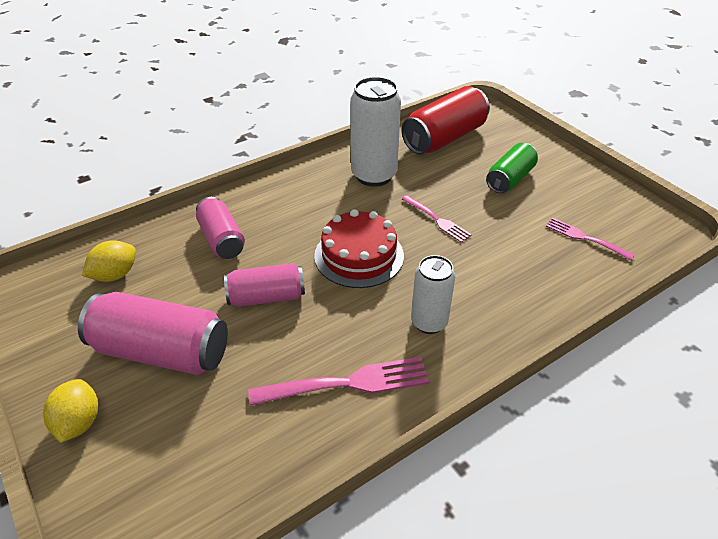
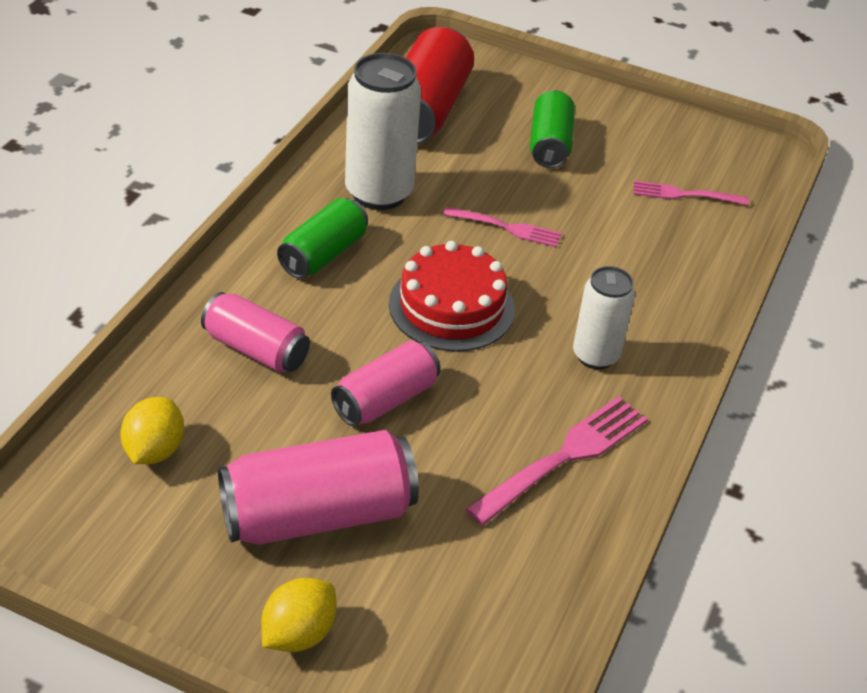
camera: 35 degrees left, 0 degrees up
yellow lemon [43,379,98,443] -> yellow lemon turned 75 degrees clockwise [261,578,336,652]
none -> green can [277,198,368,279]

